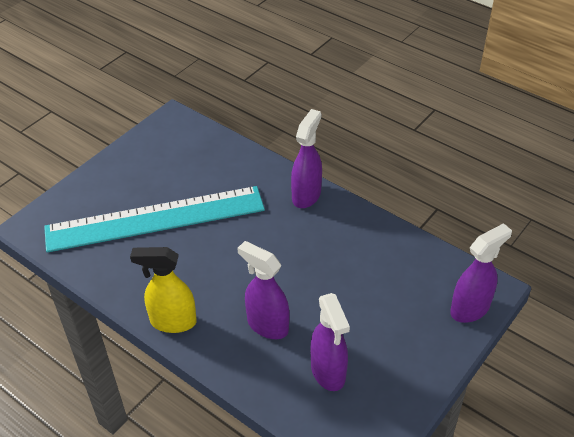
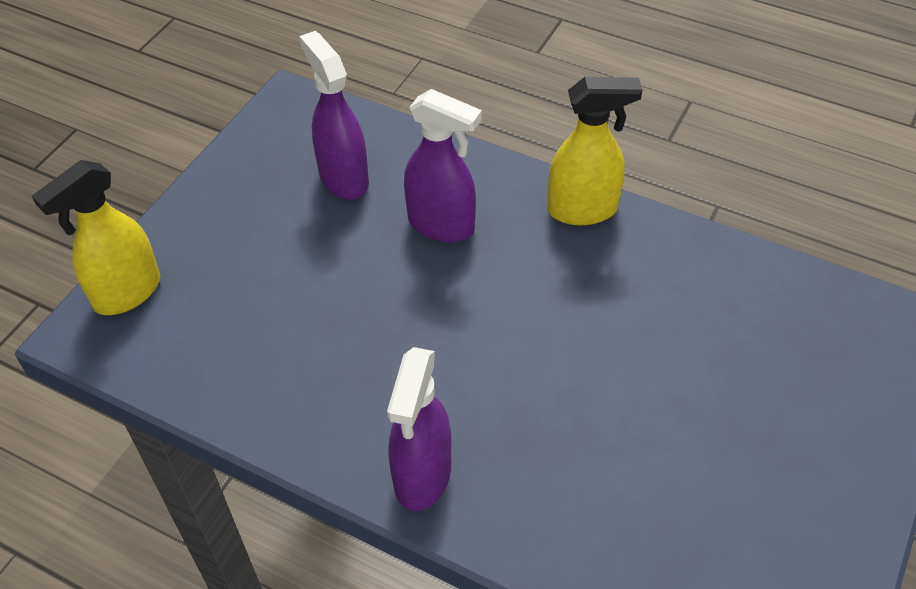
camera: 170 degrees right, 5 degrees up
turquoise ruler [44,186,265,253] -> none
purple spray bottle [450,223,512,323] -> yellow spray bottle [32,160,160,315]

